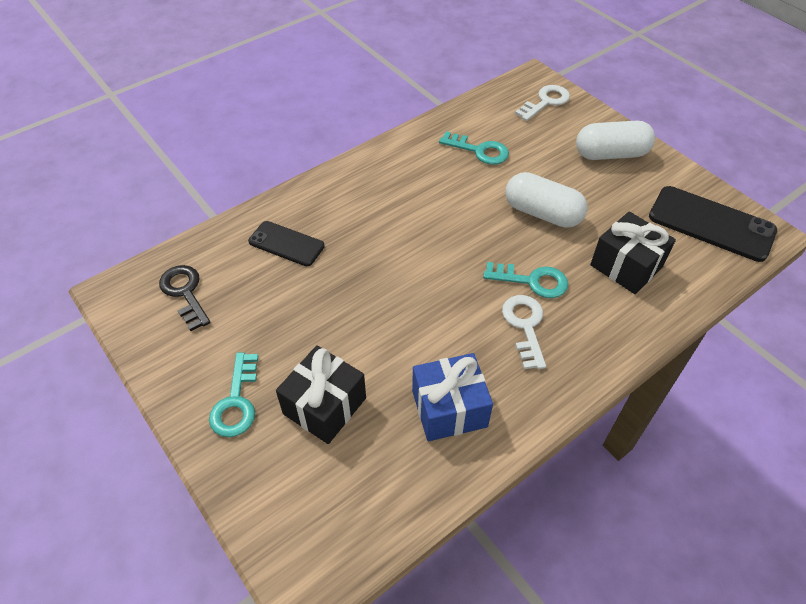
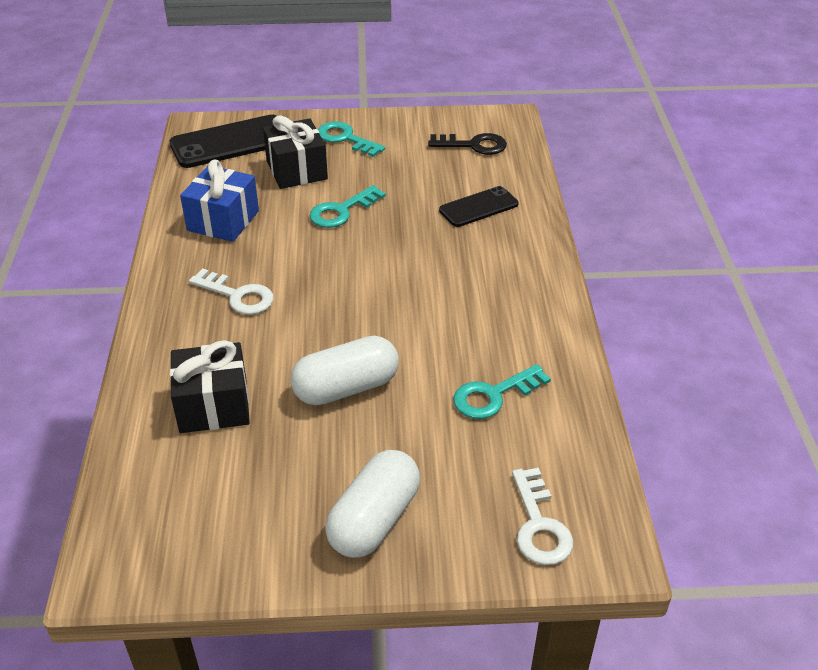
camera: 125 degrees right, 10 degrees down
turquoise key [483,262,568,298] -> turquoise key moved to [310,185,386,228]
black phone [649,186,777,262] -> black phone moved to [169,115,277,168]

